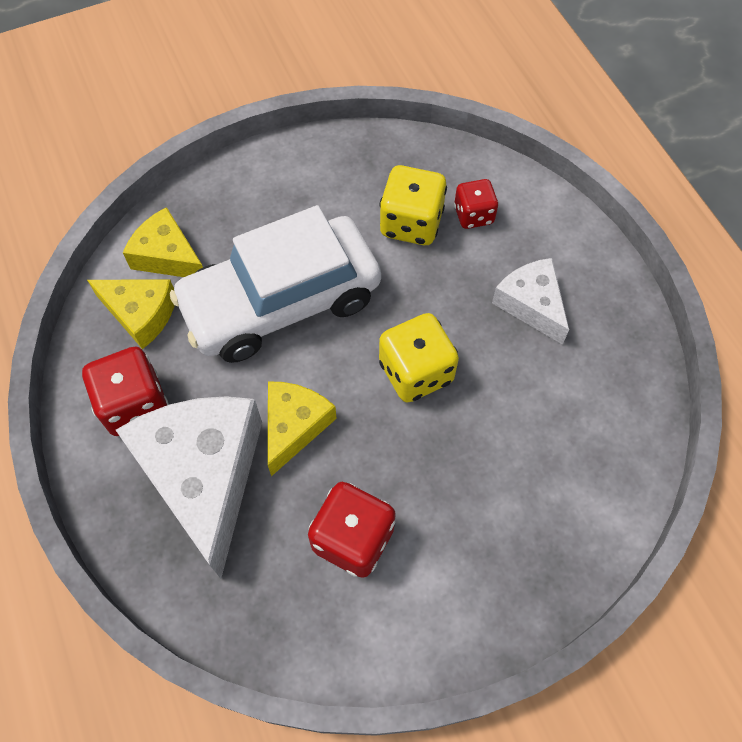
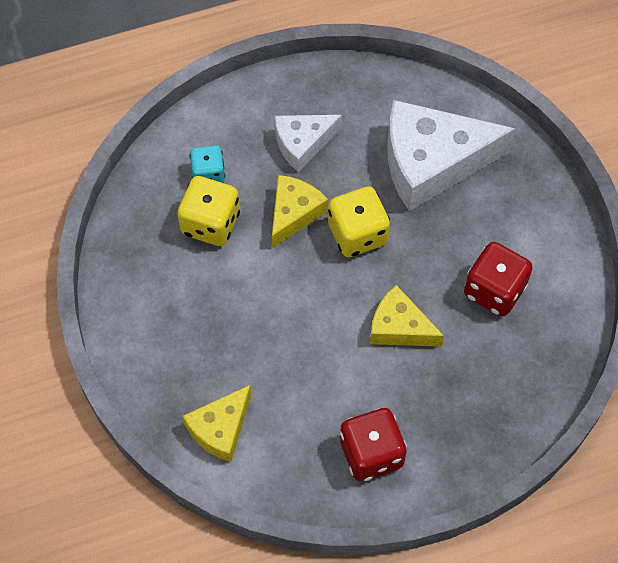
camera: 85 degrees left, 0 degrees up
yellow cheese [87,279,175,349] -> yellow cheese moved to [272,175,328,248]
white cheese [116,396,262,579] -> white cheese moved to [388,100,516,211]
white car [170,205,381,363] -> none
red dice [454,179,499,229] -> turquoise dice [190,145,225,183]

